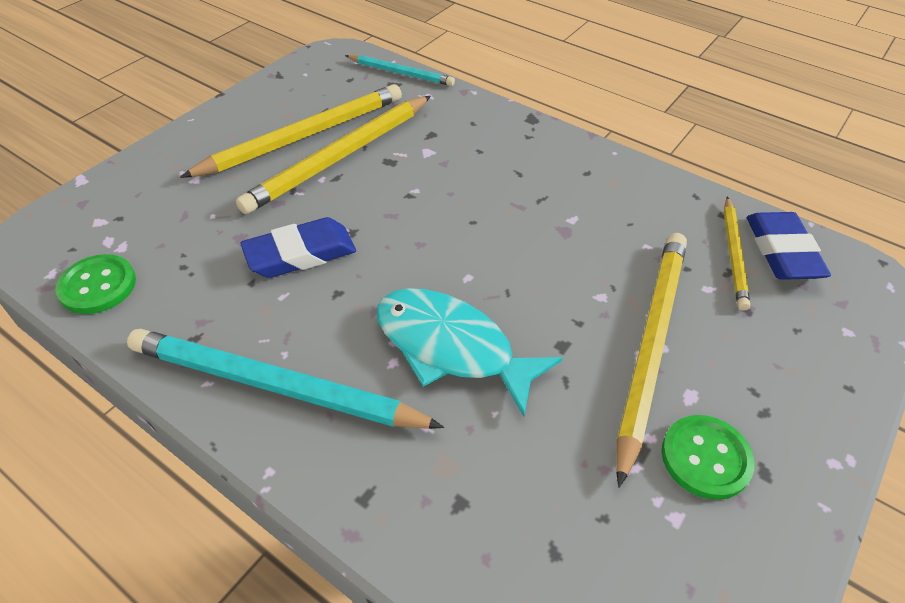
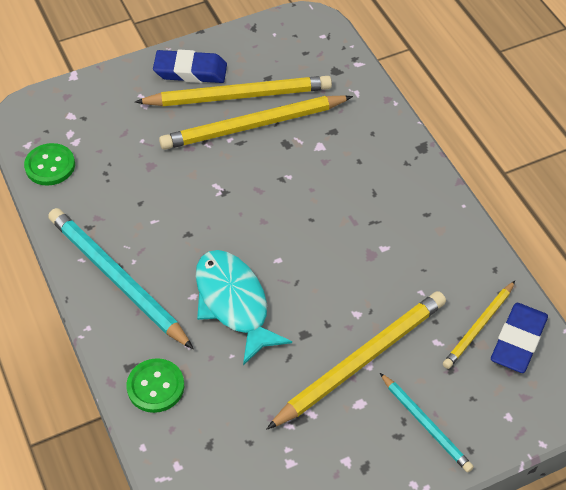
camera: 30 degrees right, 5 degrees up
blue eraser [240,217,356,278] -> blue eraser moved to [153,50,227,83]
turquoise pencil [345,55,455,86] -> turquoise pencil moved to [380,373,474,473]
green button [662,415,755,500] -> green button moved to [126,358,184,413]

